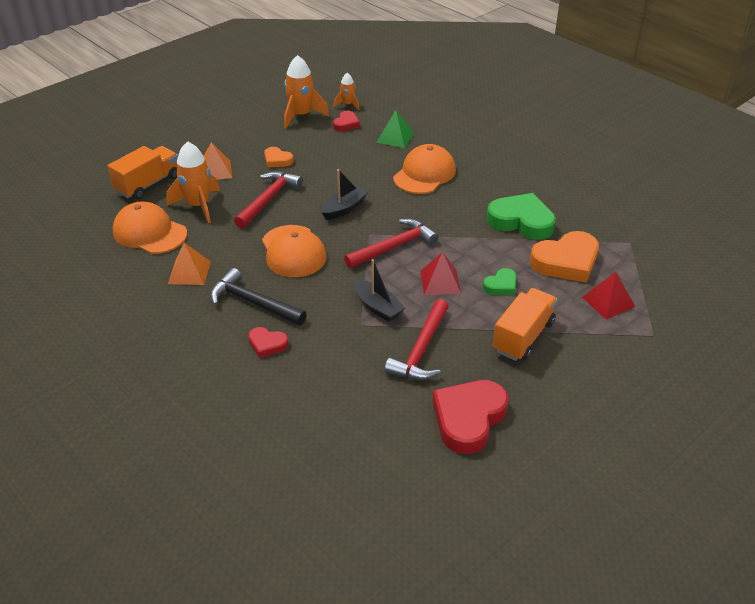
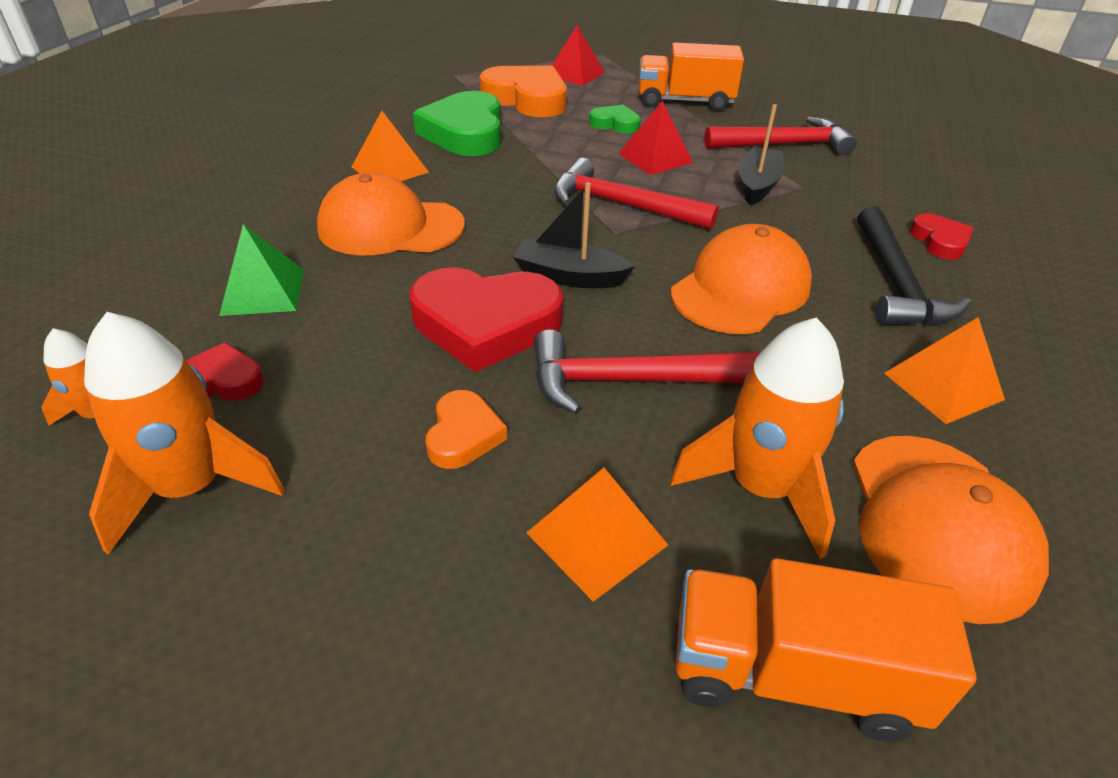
camera: 120 degrees left, 0 degrees up
red heart [432,380,509,454] -> red heart moved to [410,267,563,372]
none -> orange pyramid [352,111,429,181]

